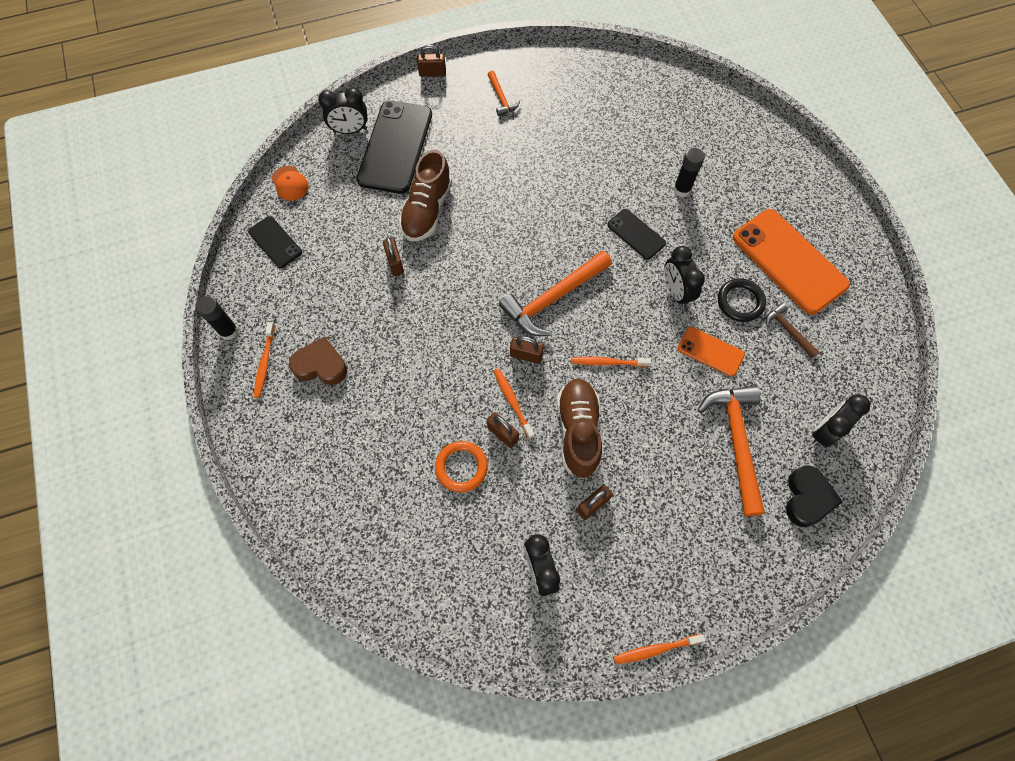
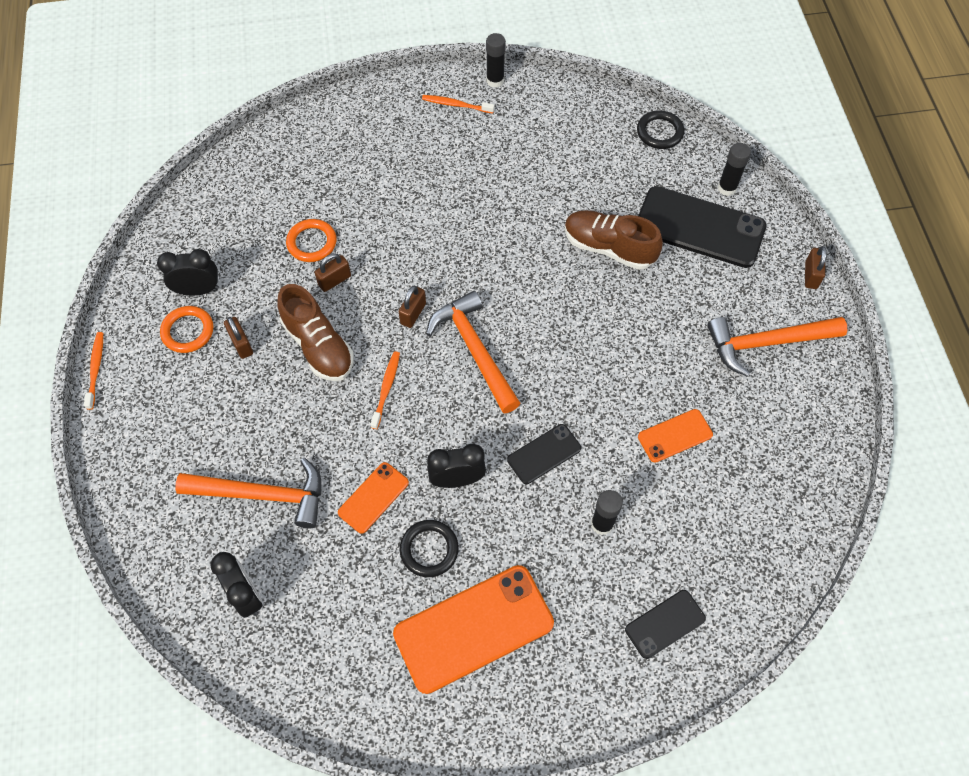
camera: 100 degrees right, 5 degrees down
black phone [248,216,302,268] -> black phone moved to [625,590,706,659]
orange cap [271,166,309,201] -> black ring [637,110,684,149]
brown heart [289,336,347,385] -> none
black clock [318,87,368,134] -> black glue stick [718,143,751,196]
brown padlock [383,237,404,276] -> none
orange hammer [488,71,520,116] -> orange hammer [707,317,848,377], size x1.98
orange toothbrush [494,368,535,439] -> none
brown shoe [557,378,602,479] -> brown shoe turned 45 degrees clockwise [277,284,354,381]
brown hammer [766,303,819,358] -> none
black heart [786,466,842,527] -> none
none -> orange ring [160,306,213,353]
none -> orange phone [638,409,713,463]

